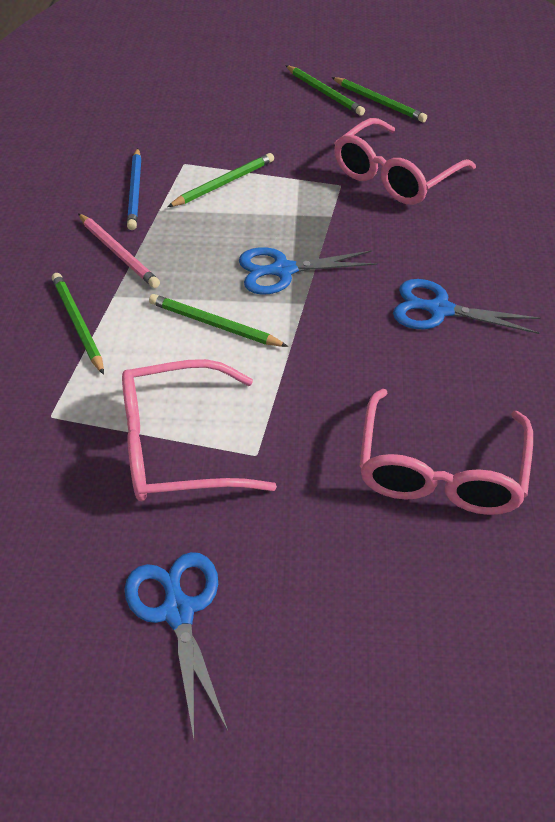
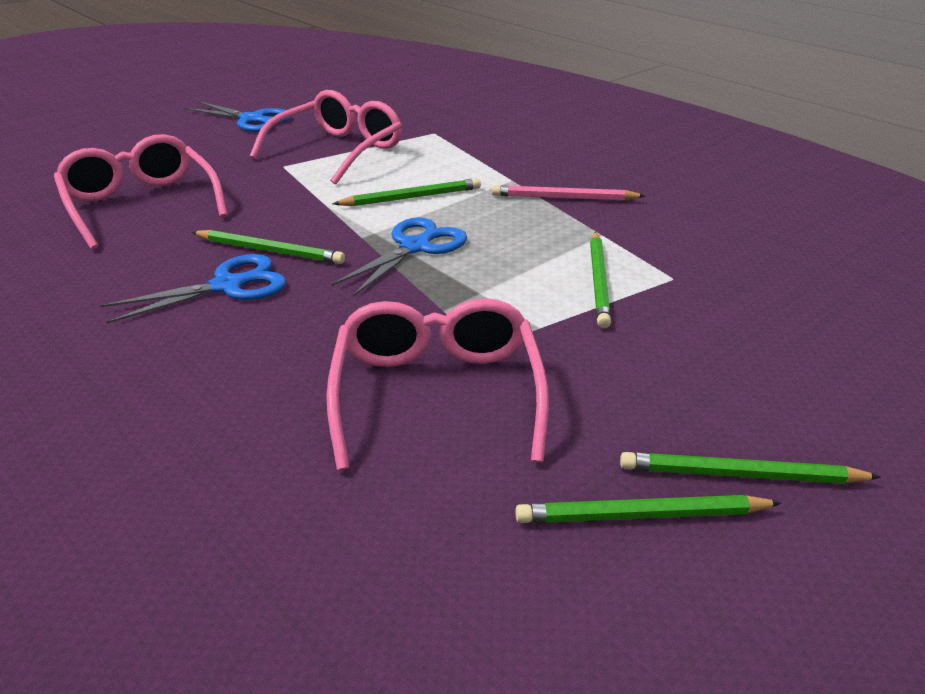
camera: 135 degrees right, 15 degrees down
green pencil [52,273,104,375] -> green pencil moved to [192,230,345,264]
blue pencil [127,148,141,230] -> none

